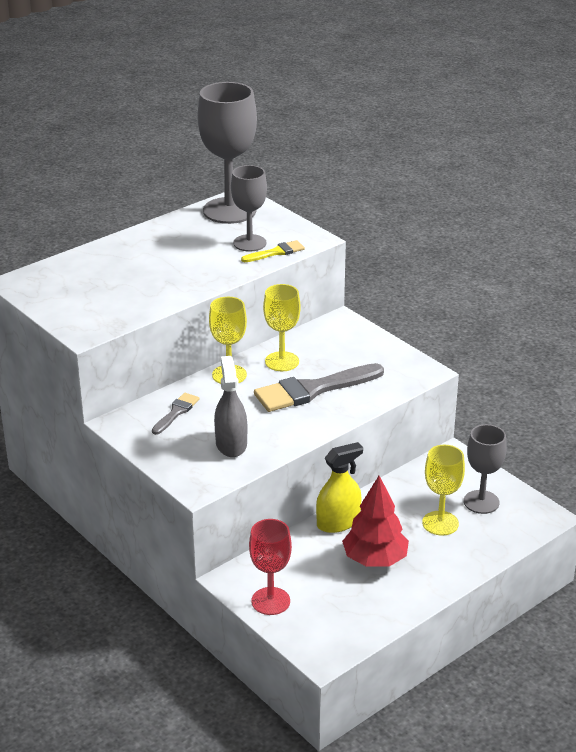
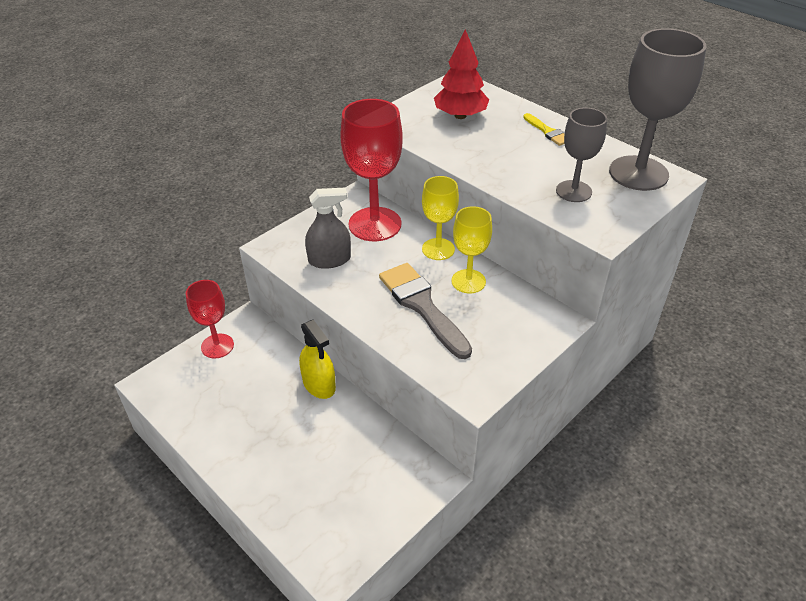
camera: 85 degrees right, 10 degrees up
grey brush [152,393,199,435] -> red goblet [340,99,403,241]
yellow brush [241,240,305,262] -> yellow brush moved to [523,113,564,146]
red tree [342,476,409,567] -> red tree moved to [434,29,489,119]
yellow goblet [422,445,465,536] -> none
grey goblet [464,424,507,514] -> none

